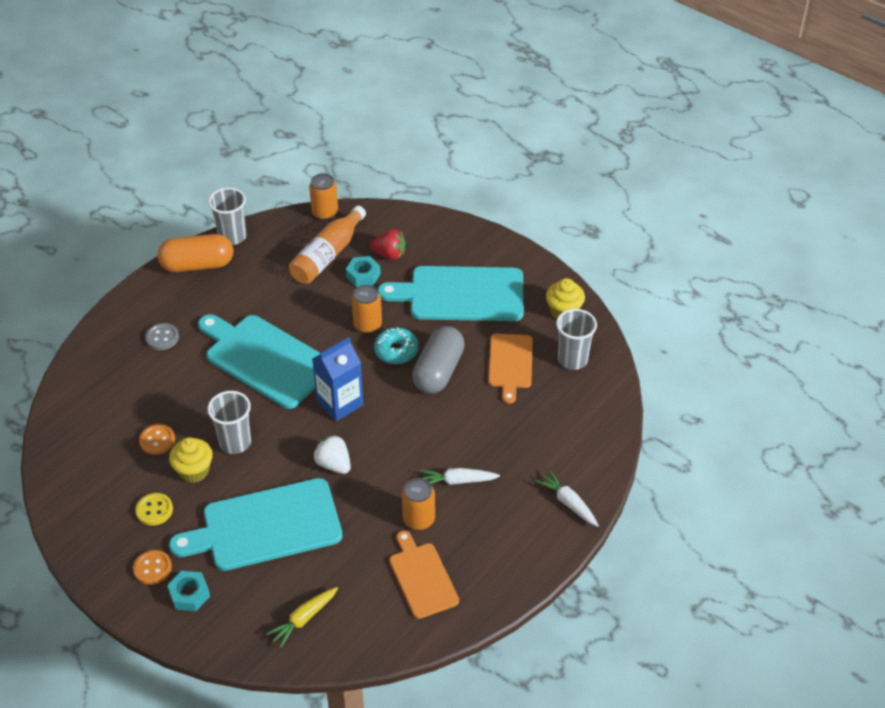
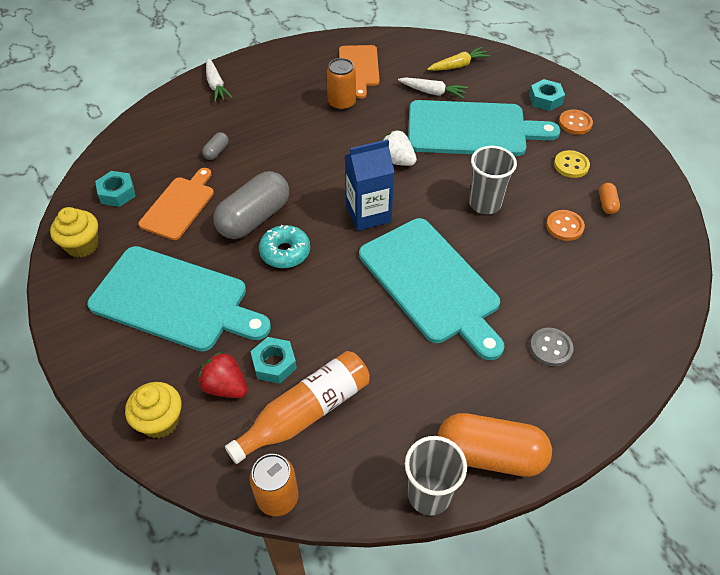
camera: 160 degrees left, 5 degrees up
yellow cupcake [169,437,213,483] -> yellow cupcake moved to [125,382,181,438]
white strawberry [313,435,351,474] -> white strawberry turned 150 degrees clockwise [382,130,417,166]
orange can [352,285,382,334] -> none
white carrot [420,468,500,485] -> white carrot moved to [398,78,468,99]
grey cup [556,309,597,370] -> turquoise nut [95,171,136,207]
none -> grey capsule [202,132,229,160]
none -> orange capsule [599,183,620,214]

